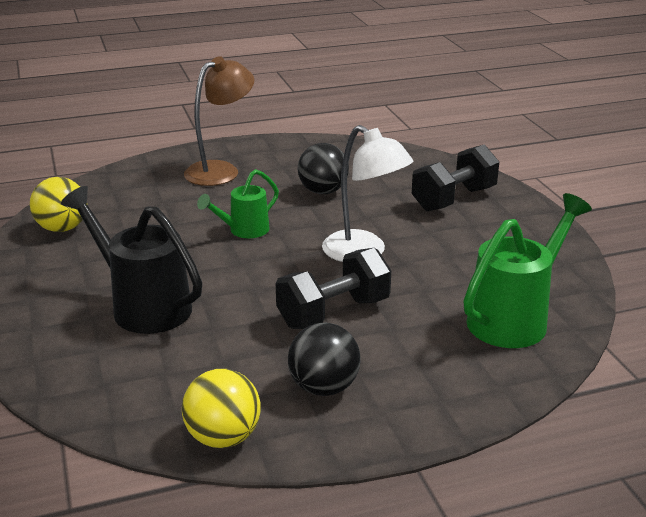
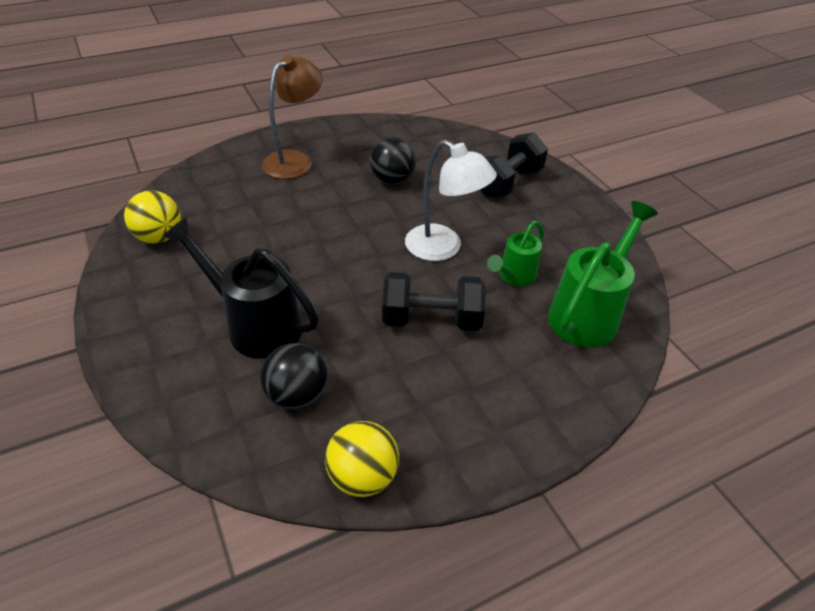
camera: 10 degrees left, 15 degrees up
green watering can [197,169,279,238] -> green watering can moved to [487,221,544,286]
black dumbbell [276,248,391,329] -> black dumbbell turned 45 degrees clockwise [382,272,486,331]
black ball [288,322,361,396] -> black ball moved to [260,343,328,410]

